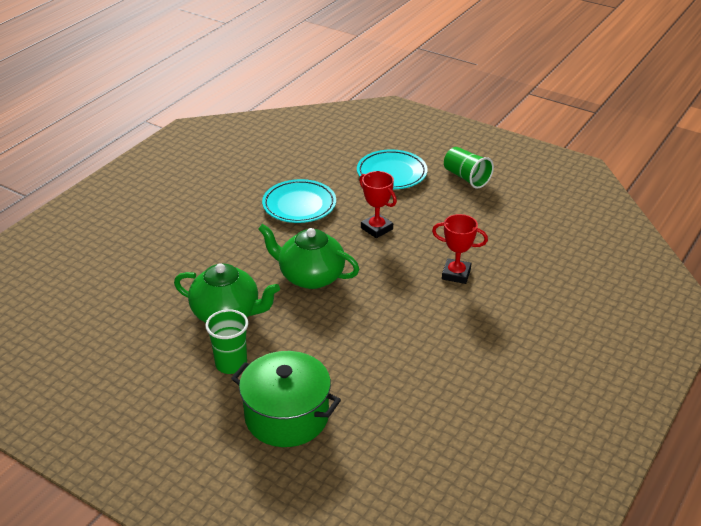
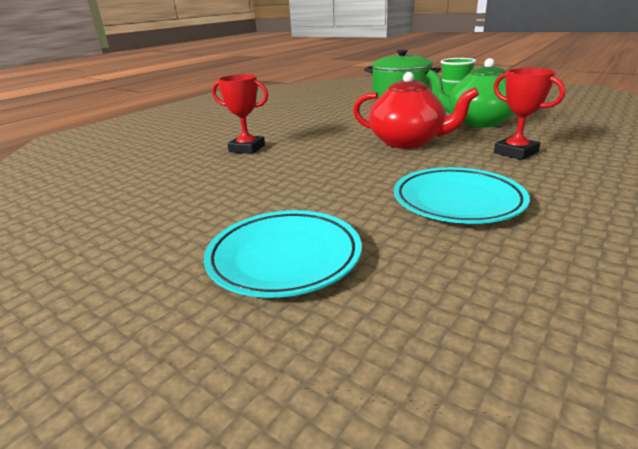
camera: 175 degrees left, 10 degrees down
green teapot [258,224,359,289] -> red teapot [353,72,479,149]
red trophy [359,171,397,238] -> red trophy moved to [494,68,565,160]
green cup [444,147,494,189] -> none

